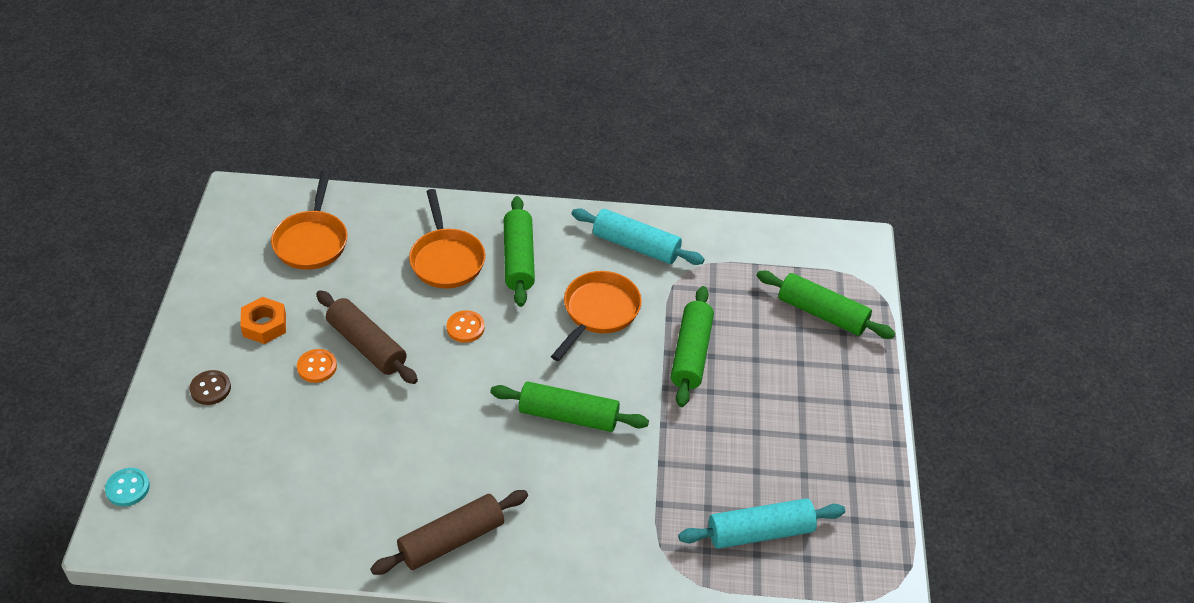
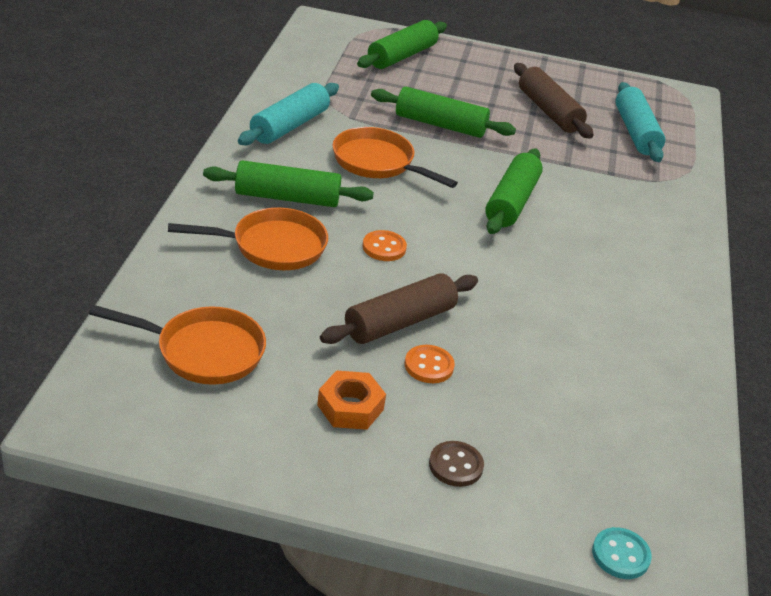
camera: 85 degrees left, 10 degrees down
brown rolling pin [370,490,528,575] -> brown rolling pin moved to [514,63,594,139]

